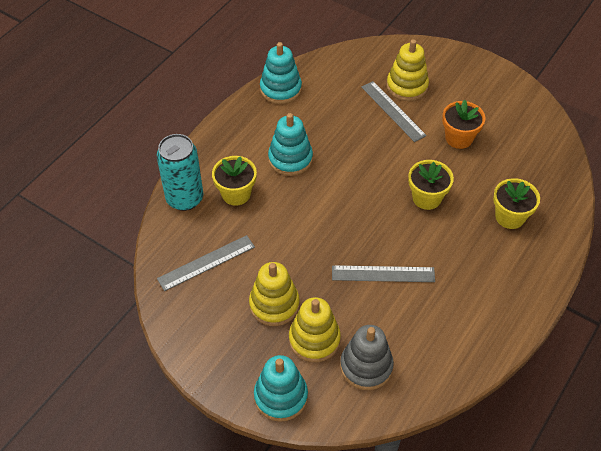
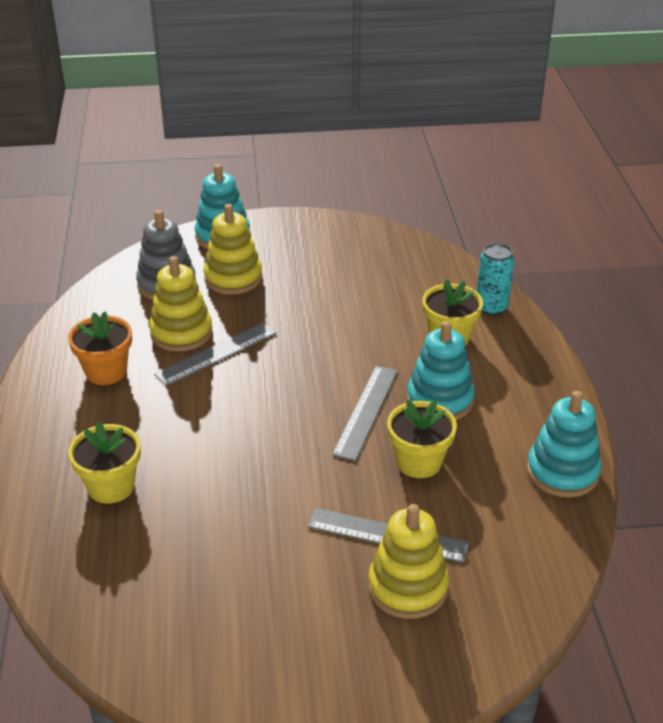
camera: 140 degrees right, 15 degrees down
turquoise can [156,134,203,211] -> turquoise can [477,243,514,315], size x0.66
grey ruler [157,235,255,291] -> grey ruler moved to [332,366,398,461]
yellow stacking toy [249,262,300,326] -> yellow stacking toy moved to [149,256,212,352]
yellow flower pot [408,160,454,210] -> yellow flower pot moved to [387,400,457,478]
orange flower pot [442,100,486,149] -> orange flower pot moved to [68,312,132,385]

